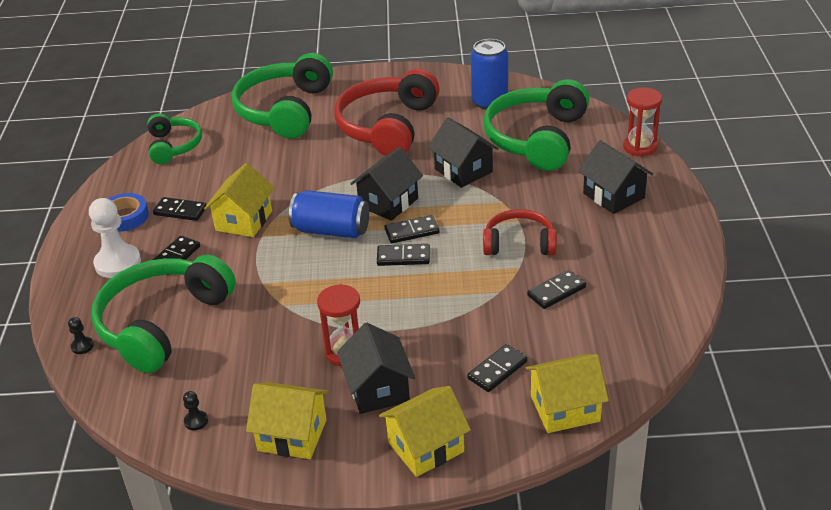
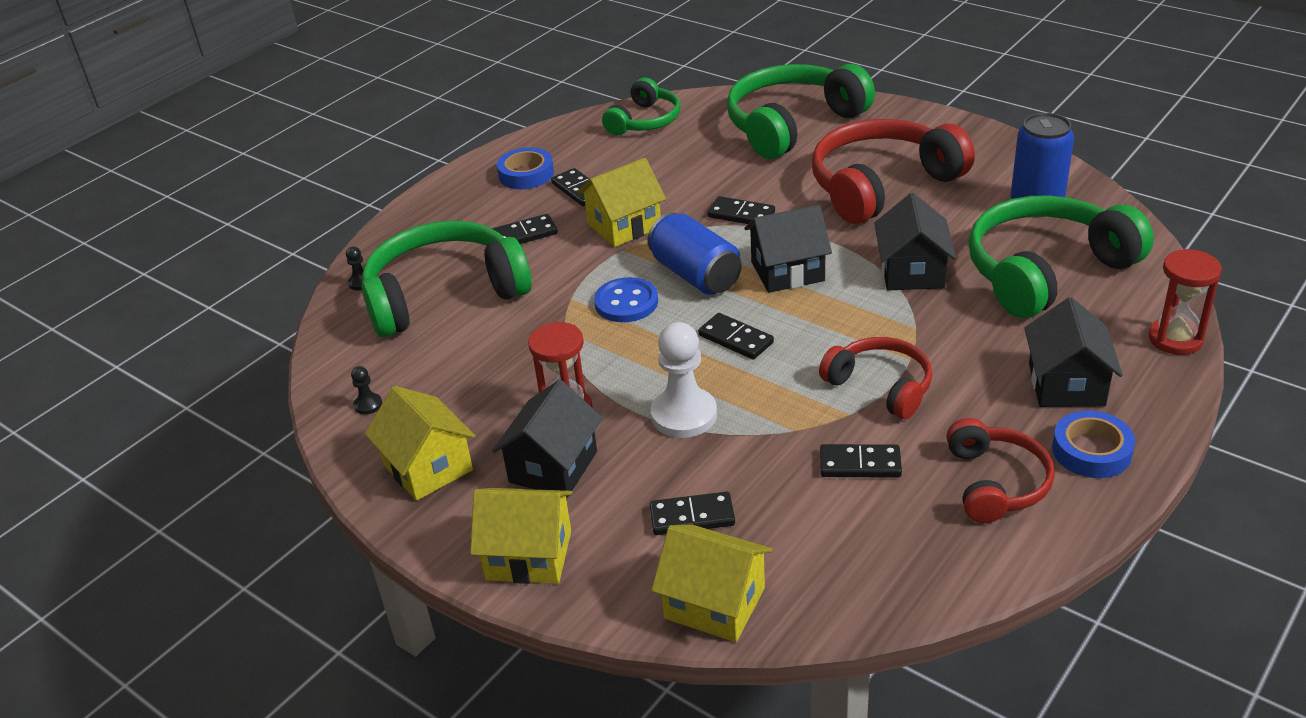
camera: 40 degrees right, 0 degrees up
white pawn [89,198,141,278] -> white pawn moved to [651,322,717,438]
black domino [384,215,440,243] -> black domino moved to [707,196,775,224]
none -> blue button [594,277,658,322]
none -> red headphones [946,418,1055,523]
none -> blue tape [1052,410,1135,478]

